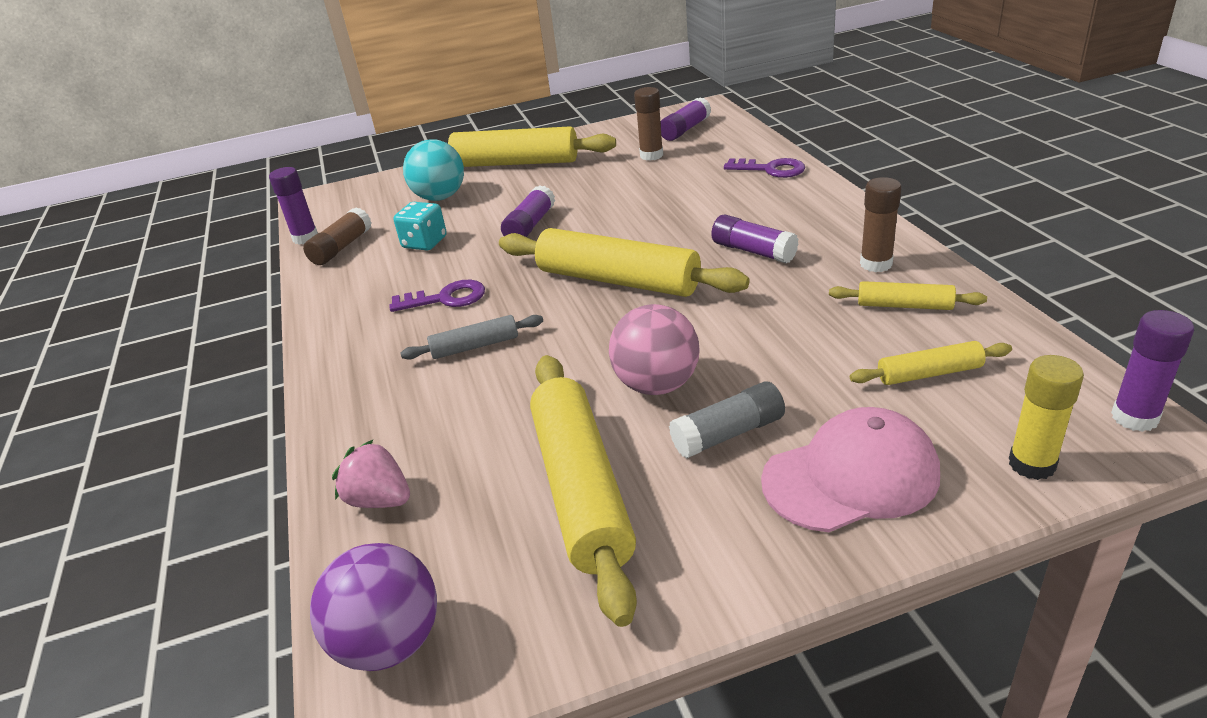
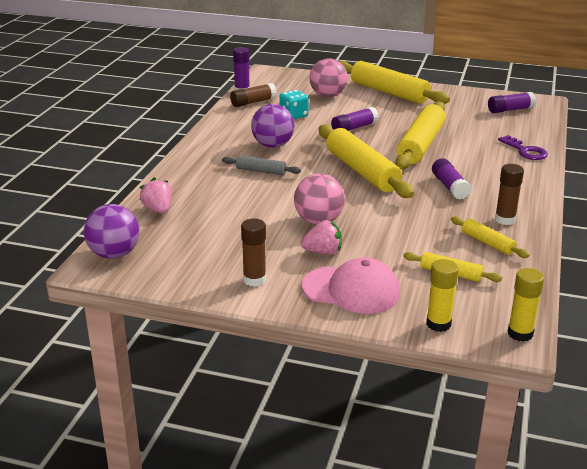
camera: 30 degrees right, 5 degrees down
purple key [390,280,485,312] -> purple ball [251,104,294,148]
turquoise ball [403,139,464,201] -> pink ball [310,58,348,97]
yellow rolling pin [530,355,637,627] -> yellow rolling pin moved to [396,101,446,169]
brown glue stick [634,87,663,161] -> brown glue stick moved to [241,218,266,287]
grey glue stick [669,381,785,459] -> pink strawberry [301,220,342,255]
purple glue stick [1111,310,1194,432] -> yellow glue stick [508,268,544,342]

